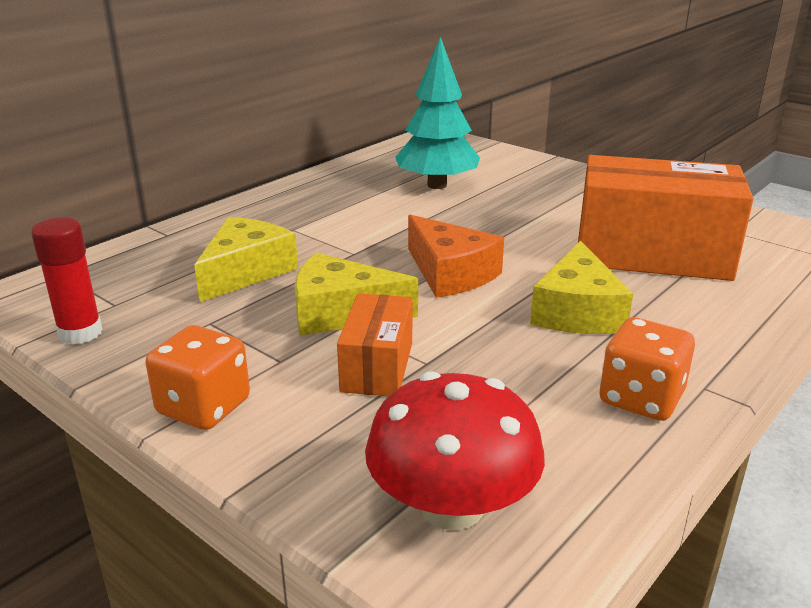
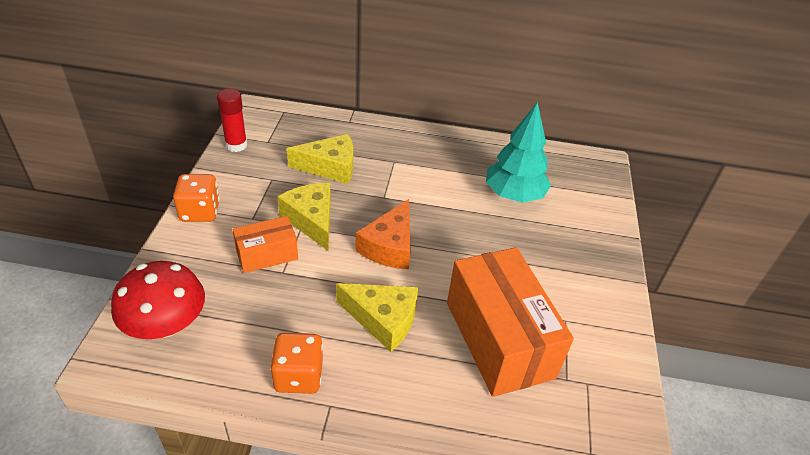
camera: 55 degrees right, 15 degrees up
yellow cheese [530,241,633,334] -> yellow cheese turned 135 degrees counterclockwise [336,283,418,352]

